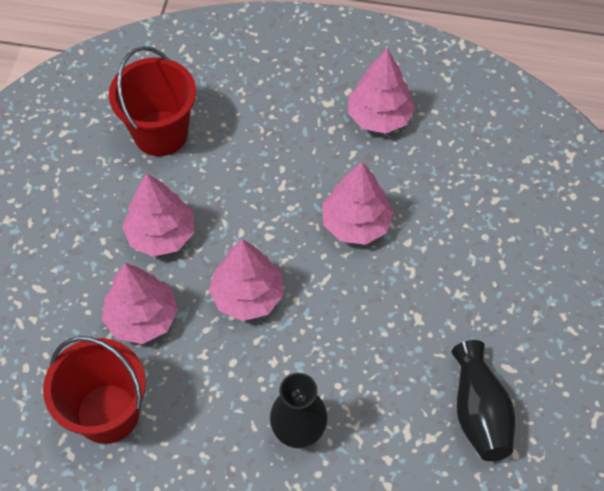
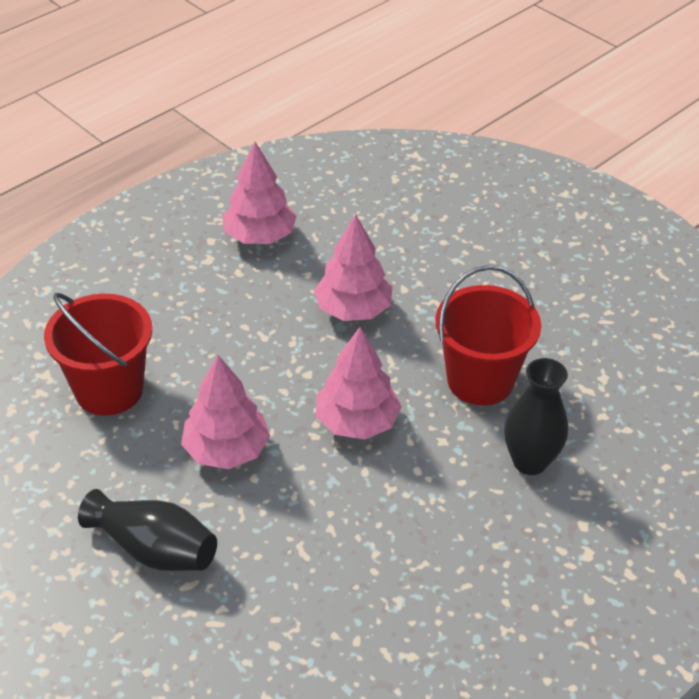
camera: 55 degrees left, 15 degrees down
red bucket [43,336,146,444] -> red bucket moved to [435,265,541,405]
pink tree [102,263,178,344] -> none
black vase [452,340,515,461] -> black vase moved to [78,489,217,571]

